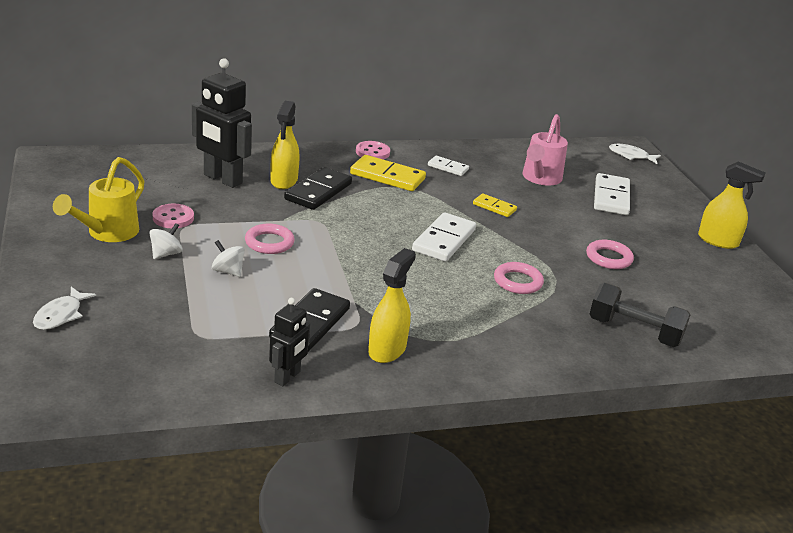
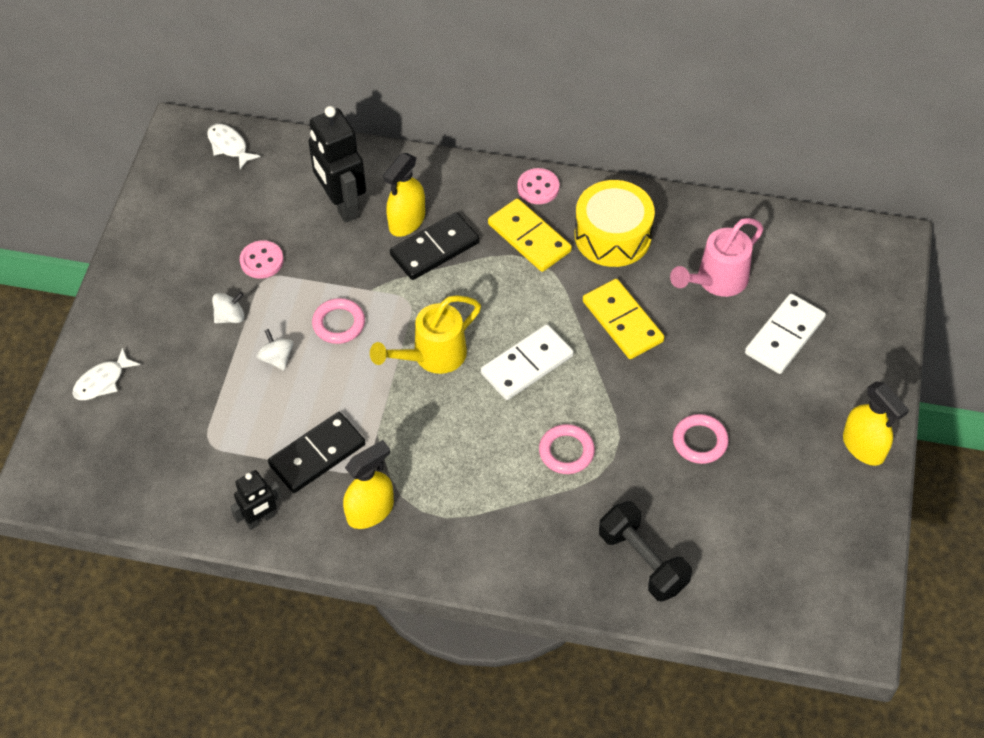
camera: 30 degrees right, 25 degrees up
yellow watering can [53,157,145,242] -> yellow watering can moved to [370,295,481,374]
white domino [428,156,469,176] -> yellow drum [575,180,655,267]
yellow domino [473,194,517,217] -> yellow domino [583,279,664,359], size x1.77
white fish [609,144,661,164] -> white fish moved to [207,124,261,170]

